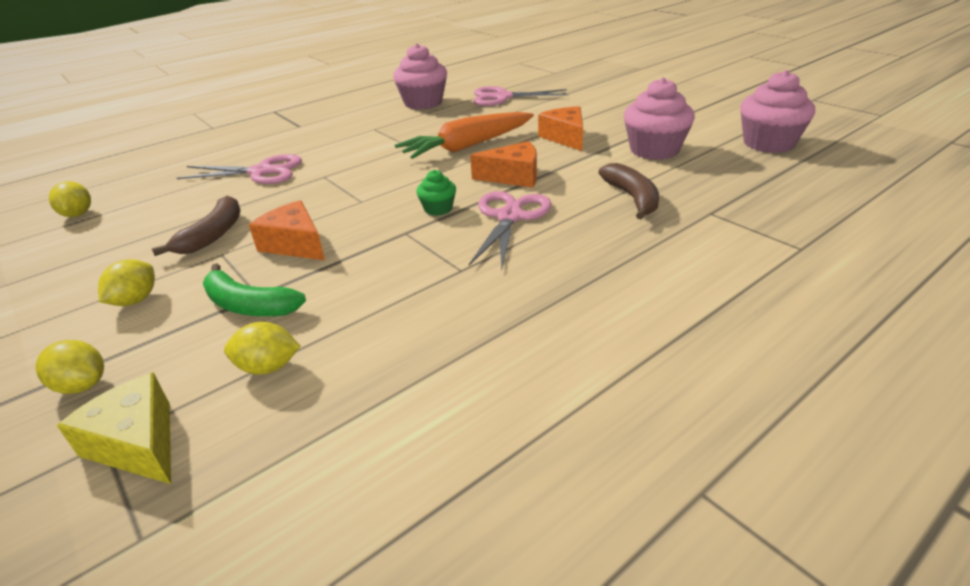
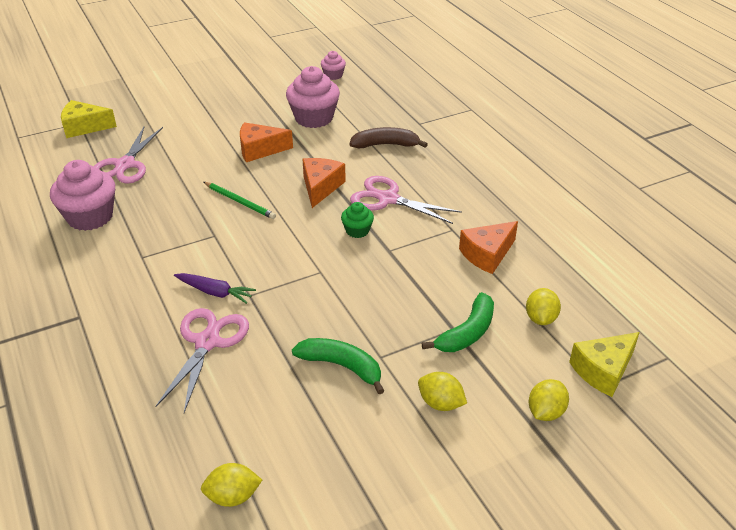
camera: 80 degrees left, 5 degrees up
brown banana [152,196,240,256] -> green banana [292,338,384,394]
orange cheese [249,200,325,260] -> orange cheese moved to [459,221,518,274]
orange carrot [395,112,534,159] -> green pencil [204,182,276,219]
pink cupcake [740,70,815,153] -> pink cupcake [321,51,346,80], size x0.51
none -> yellow cheese [61,100,117,138]
none -> purple carrot [174,273,256,304]

